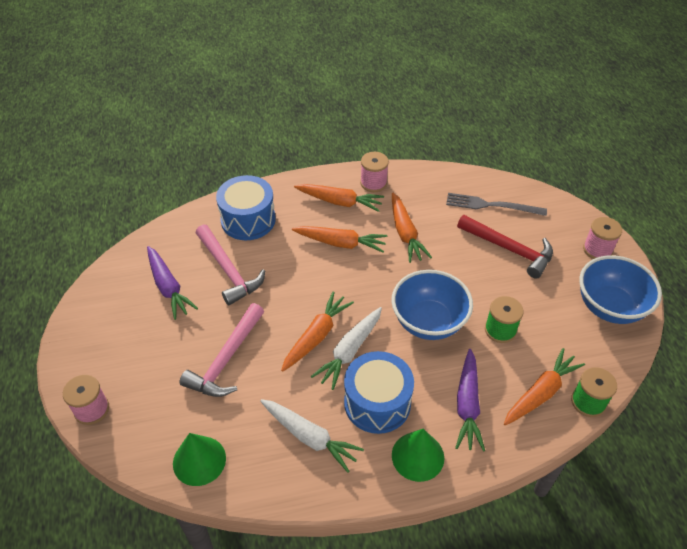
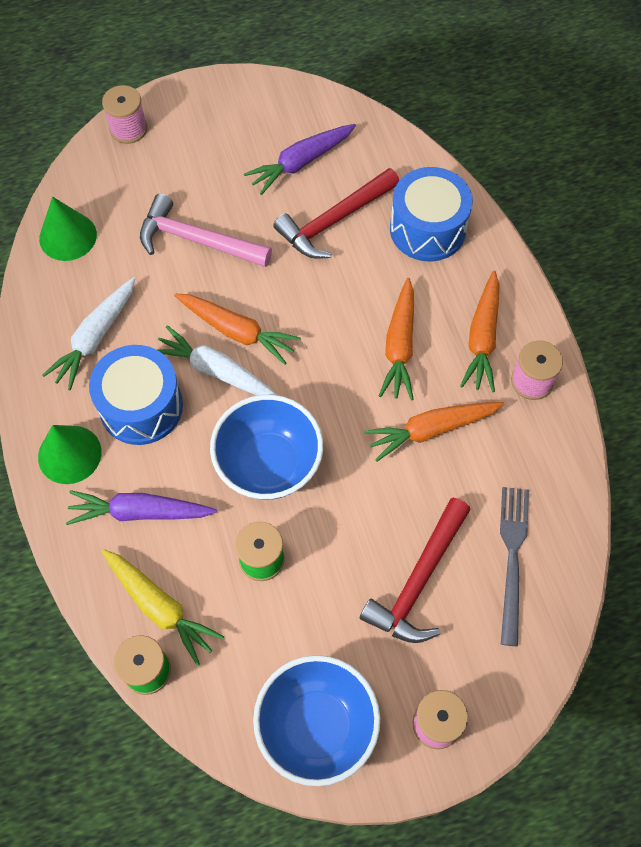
camera: 85 degrees right, 15 degrees up
pink hammer [196,225,265,306] -> red hammer [273,168,399,259]
orange carrot [504,348,585,426] -> yellow carrot [102,549,224,666]

